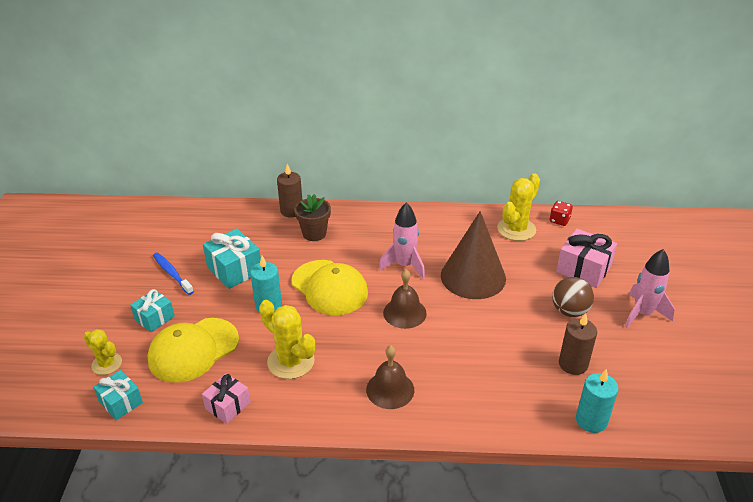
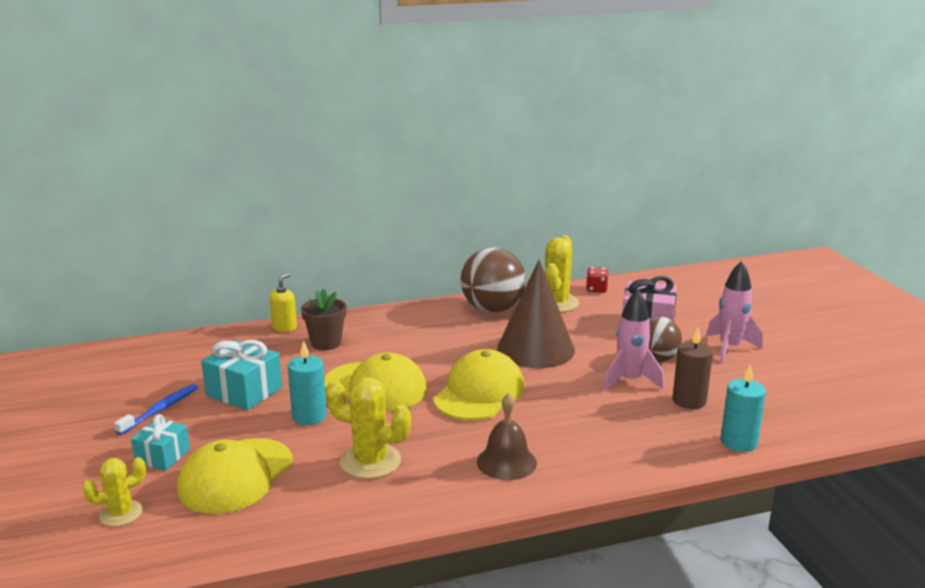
camera: 20 degrees left, 15 degrees down
yellow cactus [83,329,122,375] -> yellow cactus turned 45 degrees counterclockwise [82,457,146,527]
turquoise gift [93,370,143,420] -> none
blue toothbrush [153,252,194,295] -> blue toothbrush turned 90 degrees clockwise [114,384,198,435]
pink gift [202,373,250,424] -> none
brown candle [277,164,302,218] -> yellow soap dispenser [269,273,297,332]
pink rocket [379,203,425,279] -> pink rocket moved to [603,289,664,391]
brown bell [383,270,427,329] -> yellow cap [433,349,525,421]
none -> brown ball [461,247,526,313]

